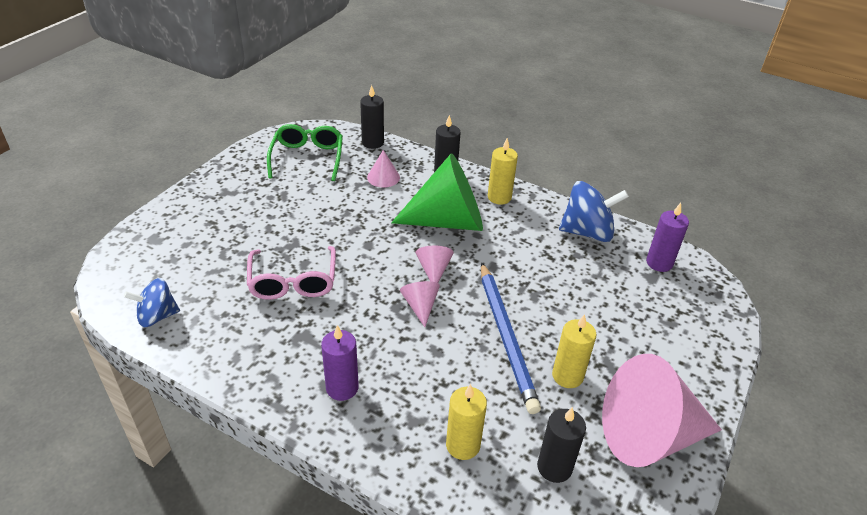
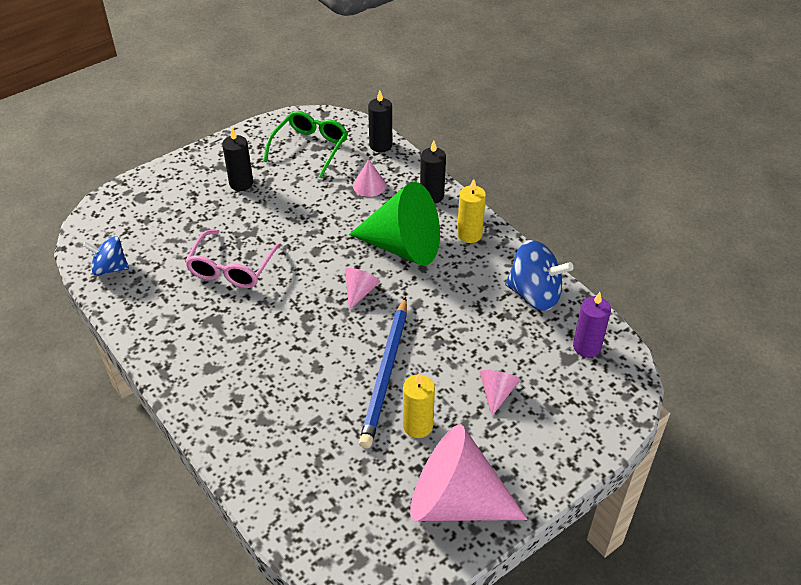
camera: 25 degrees right, 5 degrees up
purple candle [321,325,359,401] -> none
pink cone [400,281,440,327] -> pink cone moved to [479,370,520,416]
yellow candle [446,384,487,460] -> none
black candle [537,407,586,483] -> black candle moved to [222,128,253,191]

